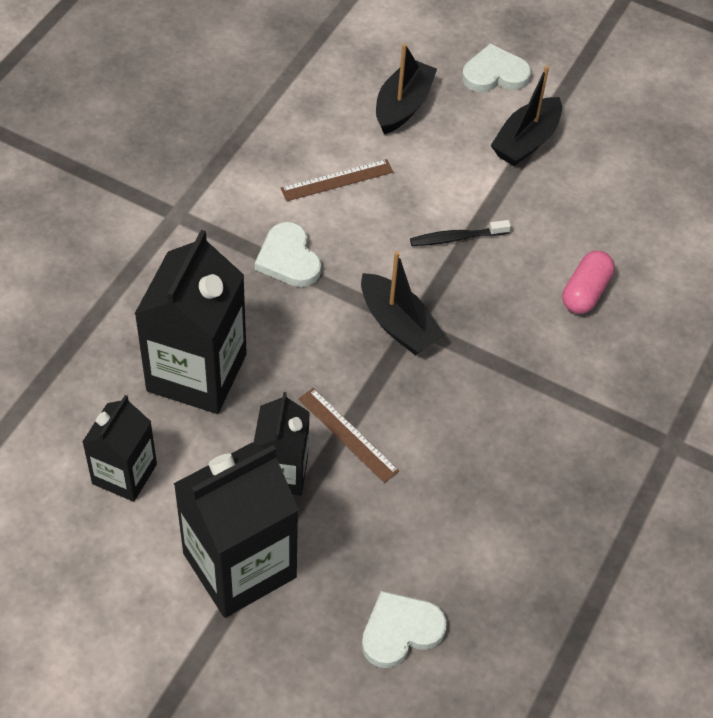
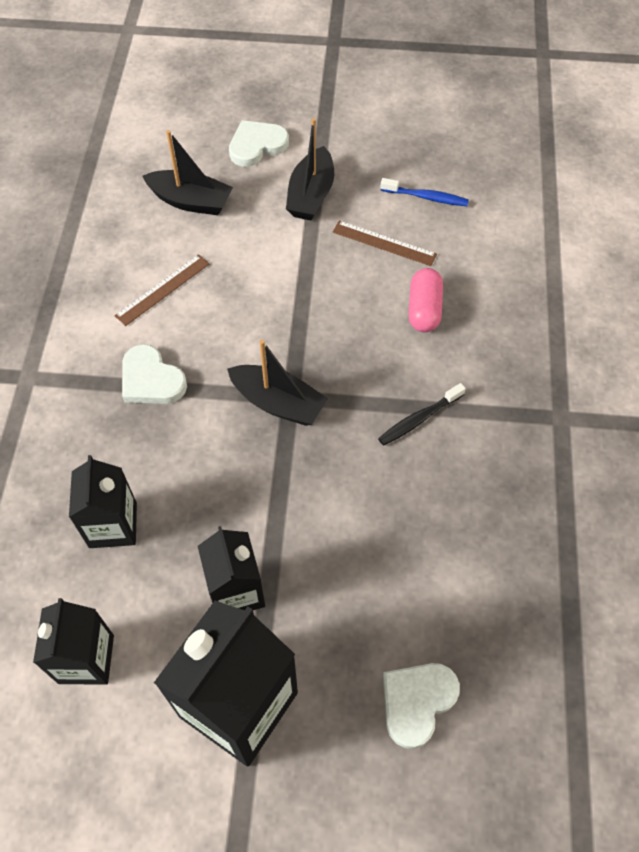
camera: 20 degrees left, 5 degrees up
black carton [135,230,247,414] -> black carton [69,455,137,548], size x0.59
brown ruler [299,388,399,483] -> brown ruler moved to [333,220,437,266]
black boat [376,43,437,134] -> black boat turned 105 degrees clockwise [142,130,233,215]
black toothbrush [410,220,511,246] -> black toothbrush moved to [378,383,466,445]
none -> blue toothbrush [380,178,469,206]

